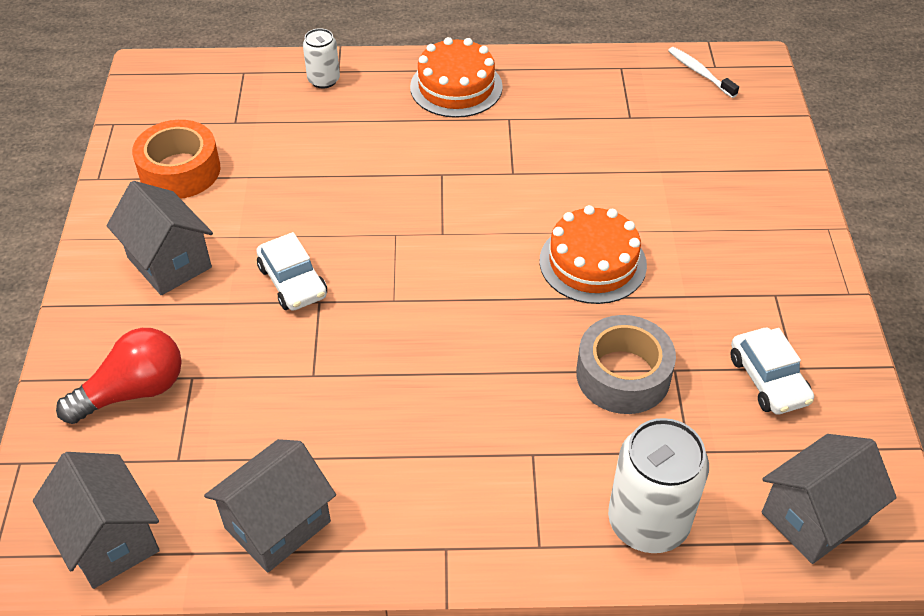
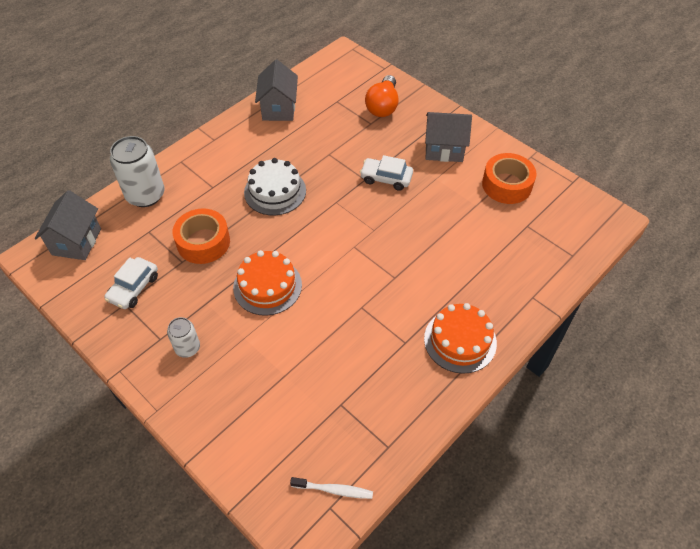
camera: 135 degrees right, 5 degrees up
grey house [33,452,160,589] -> none
red light bulb [56,328,182,424] -> orange light bulb [365,75,399,117]
white can [303,28,340,89] -> white can moved to [167,317,200,358]
grey tape [576,315,676,414] -> orange tape [173,208,230,264]
white car [730,328,814,414] -> white car turned 90 degrees counterclockwise [104,257,158,309]
none -> white cake [244,158,306,215]

